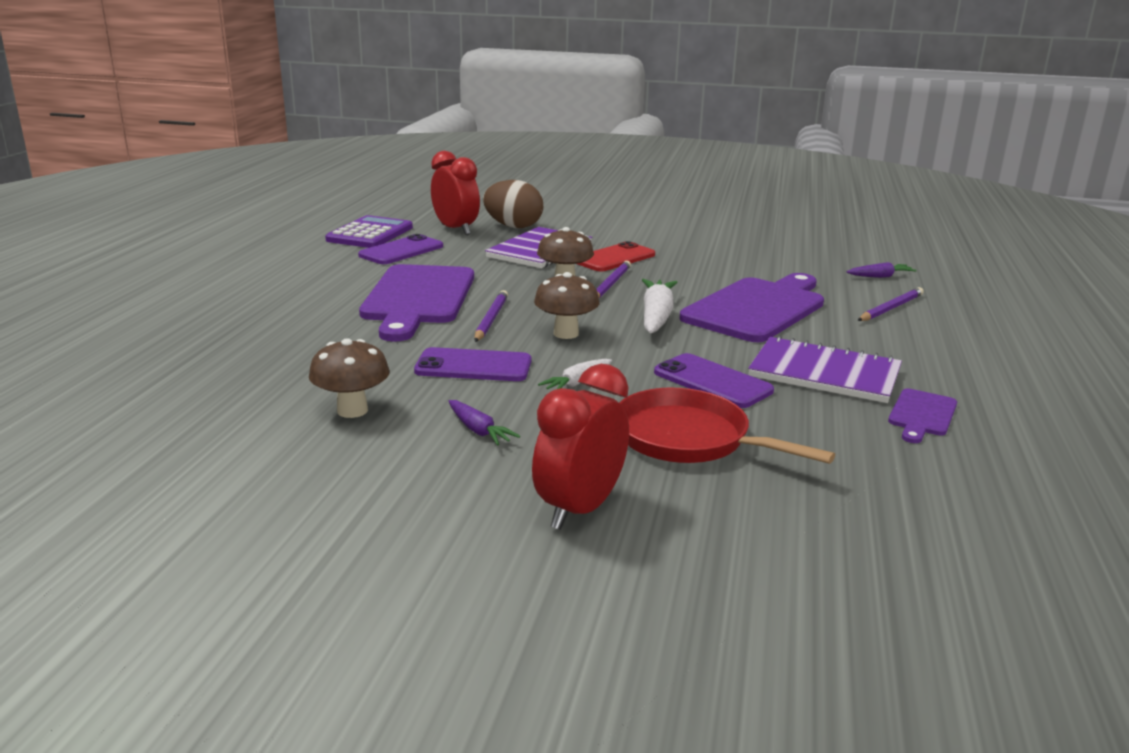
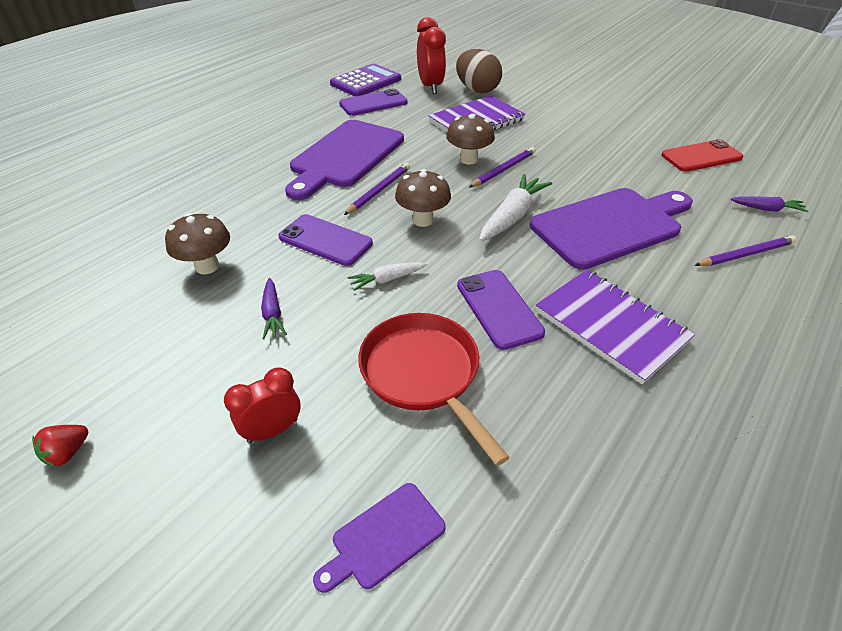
camera: 25 degrees right, 20 degrees up
red clock [532,364,629,530] -> red clock [224,367,301,443], size x0.64
red phone [577,241,655,271] -> red phone moved to [661,139,743,172]
purple cutting board [888,388,957,443] -> purple cutting board moved to [313,483,446,593]
none -> red strawberry [32,425,88,467]

